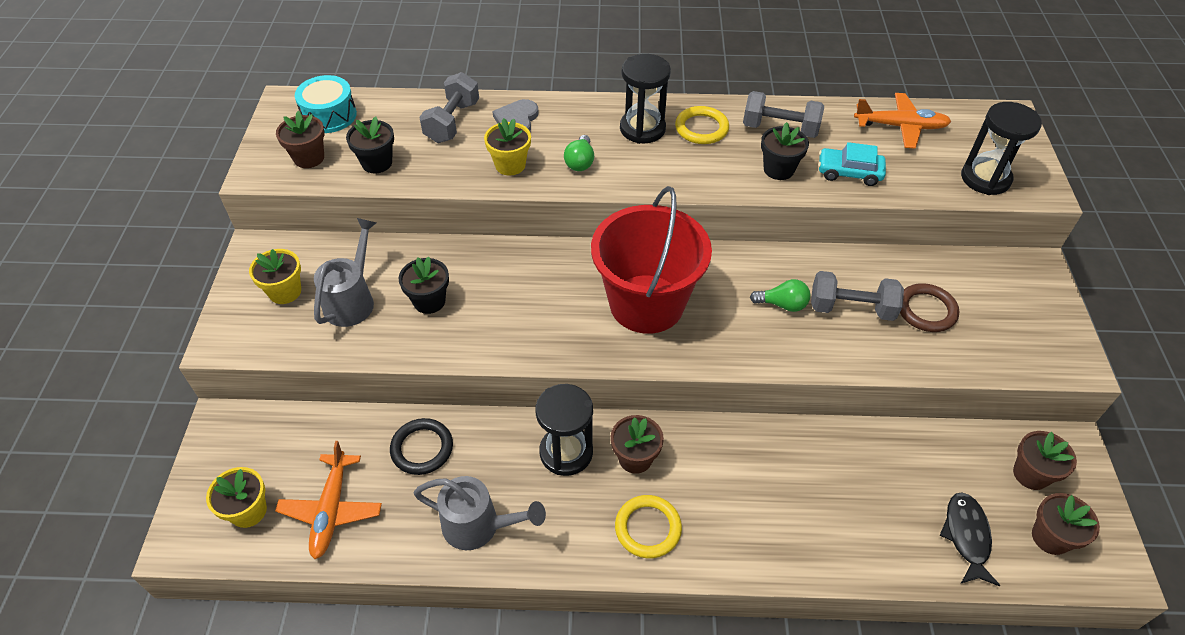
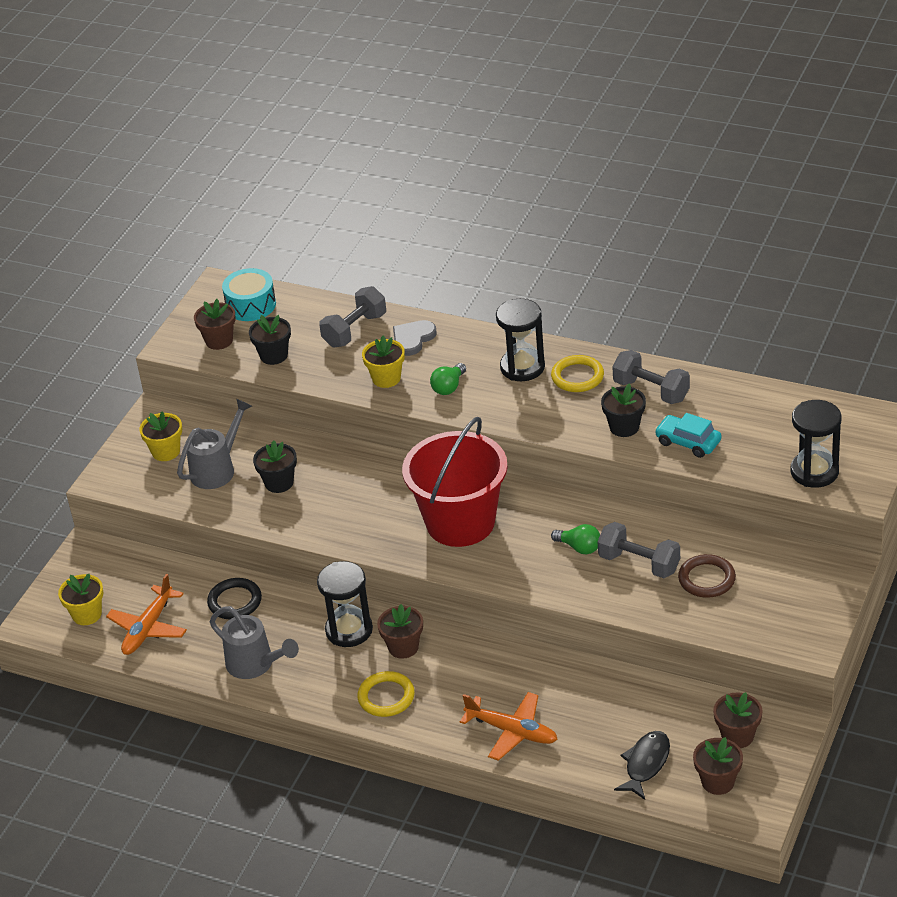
camera: 25 degrees right, 10 degrees down
orange plane [854,93,951,149] -> orange plane moved to [460,692,558,761]

